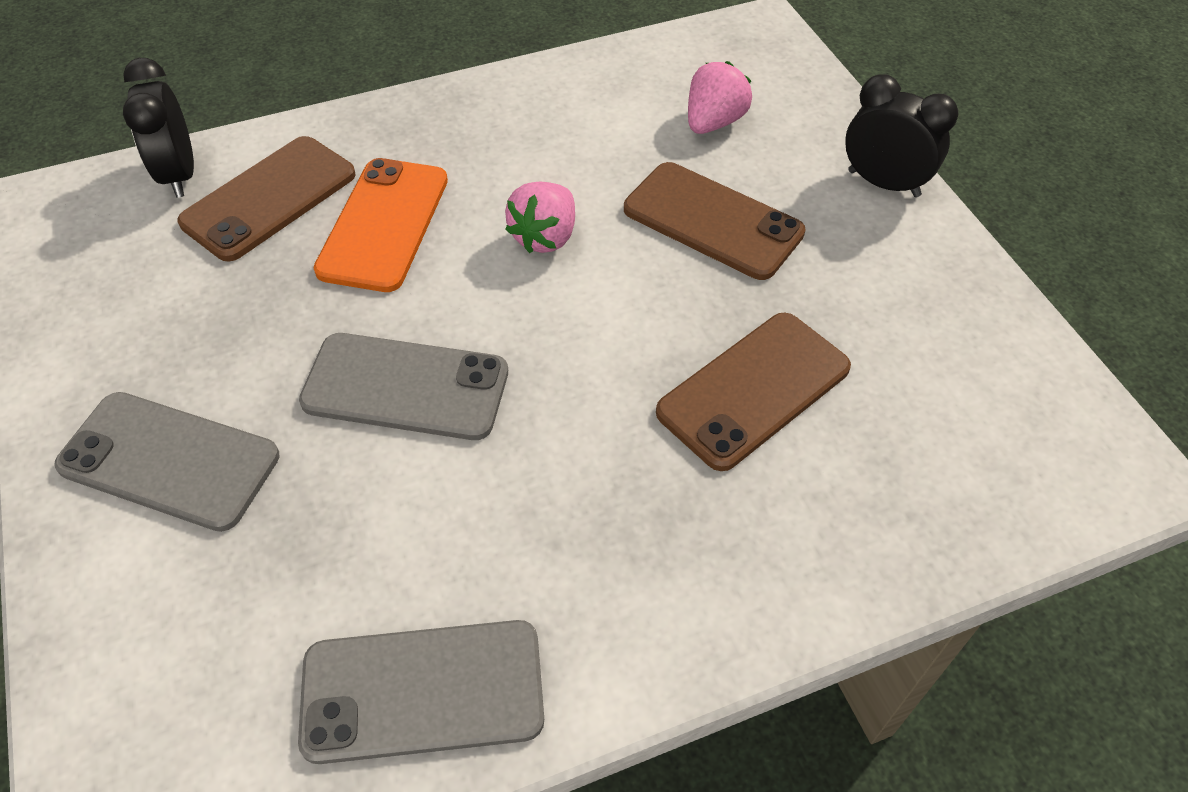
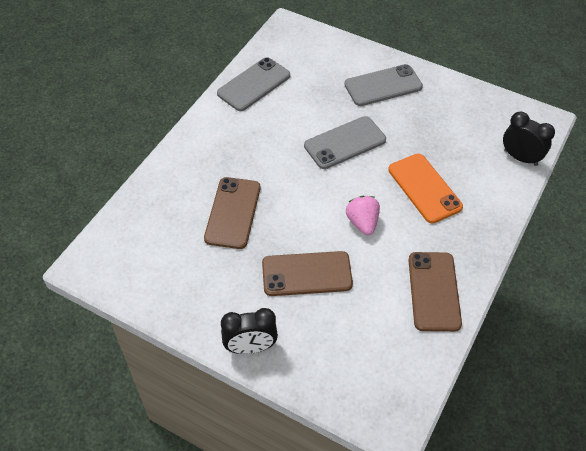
camera: 140 degrees right, 0 degrees up
brown phone [177,136,356,261] -> brown phone moved to [408,252,462,332]
pink strawberry [688,61,752,134] -> none

